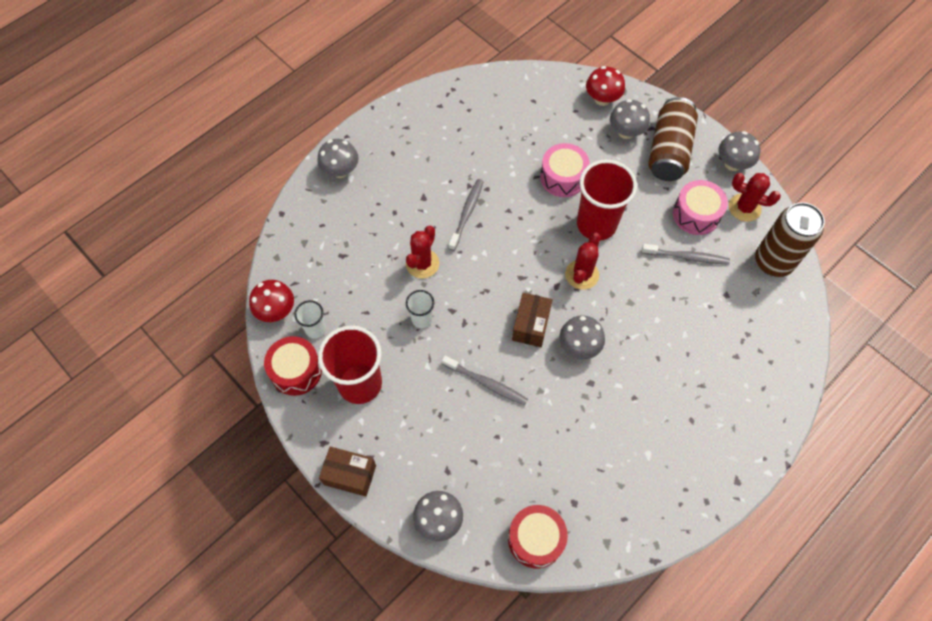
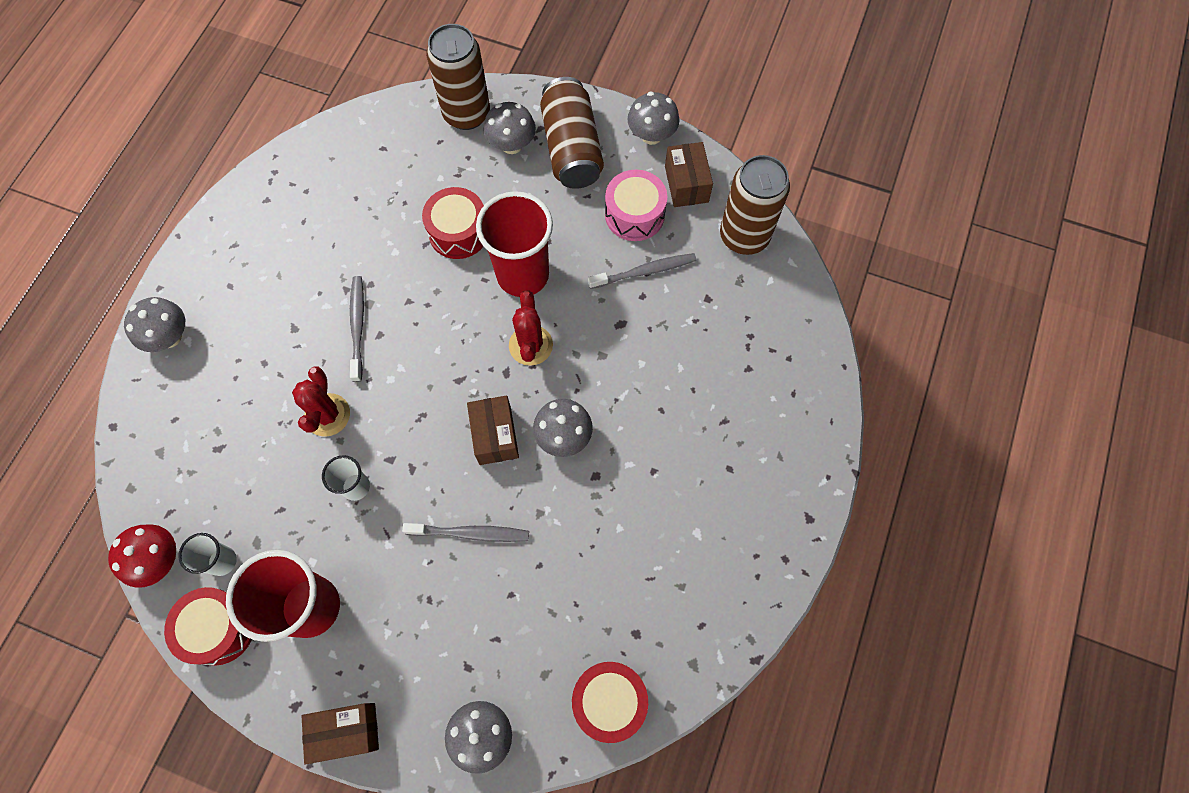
camera: 25 degrees left, 5 degrees up
pink drum [540,143,590,197] -> red drum [422,187,484,259]
red mushroom [586,66,625,106] -> brown can [426,24,490,130]
red cactus [729,173,781,222] -> brown box [665,142,713,207]

